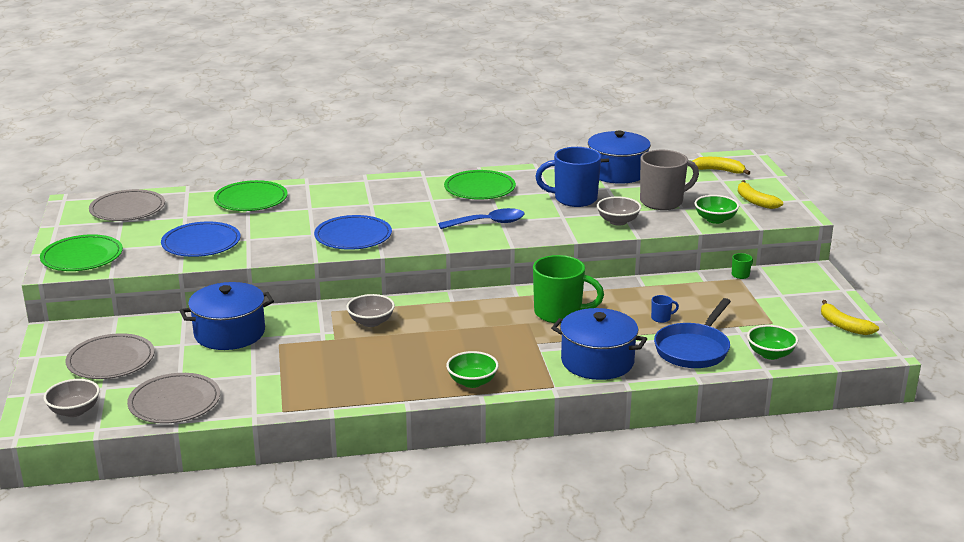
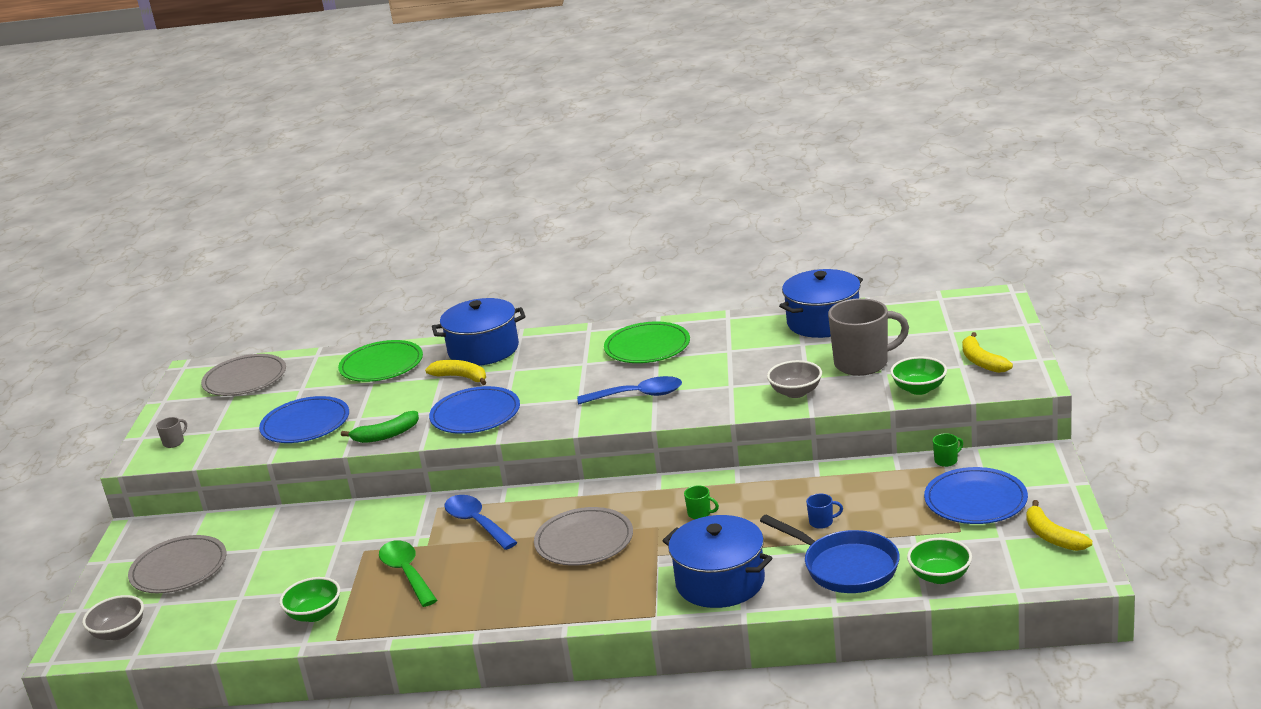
camera: 15 degrees right, 0 degrees up
green plate [40,234,123,271] -> grey mug [156,417,187,448]
grey plate [127,373,220,424] -> grey plate moved to [534,507,633,566]
blue pot [179,282,274,350] -> blue pot moved to [432,298,525,366]
grey bowl [346,294,395,327] -> blue spoon [444,495,518,550]
green bowl [446,351,499,388] -> green bowl moved to [279,577,340,622]
green mug [533,255,604,323] -> green mug [684,485,719,519], size x0.40
blue mug [535,147,601,207] -> none
blue pan [654,298,731,368] -> blue pan turned 90 degrees counterclockwise [760,515,900,593]
yellow banana [692,157,751,175] -> yellow banana moved to [425,360,486,385]
none -> green banana [341,411,419,443]
none -> green spoon [379,540,437,607]
none -> blue plate [924,467,1028,524]

